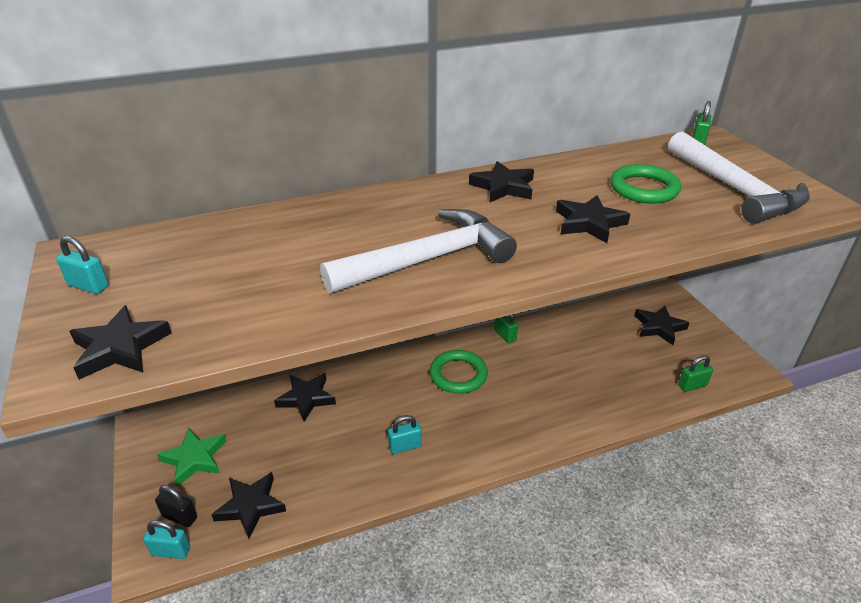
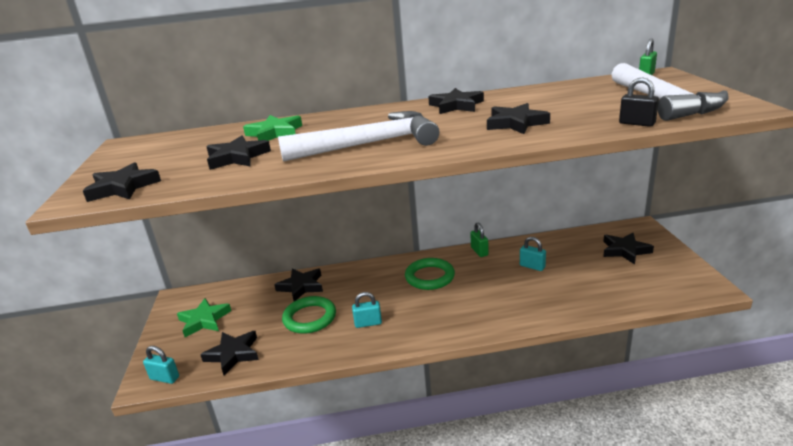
camera: 15 degrees right, 10 degrees down
turquoise padlock [56,236,109,294] -> turquoise padlock moved to [520,237,546,271]
black padlock [155,485,197,527] -> black padlock moved to [619,78,659,127]
green ring [610,164,681,204] -> green ring moved to [282,296,336,334]
green padlock [678,355,713,392] -> none
none -> black star [206,136,271,170]
none -> green star [243,115,302,141]

